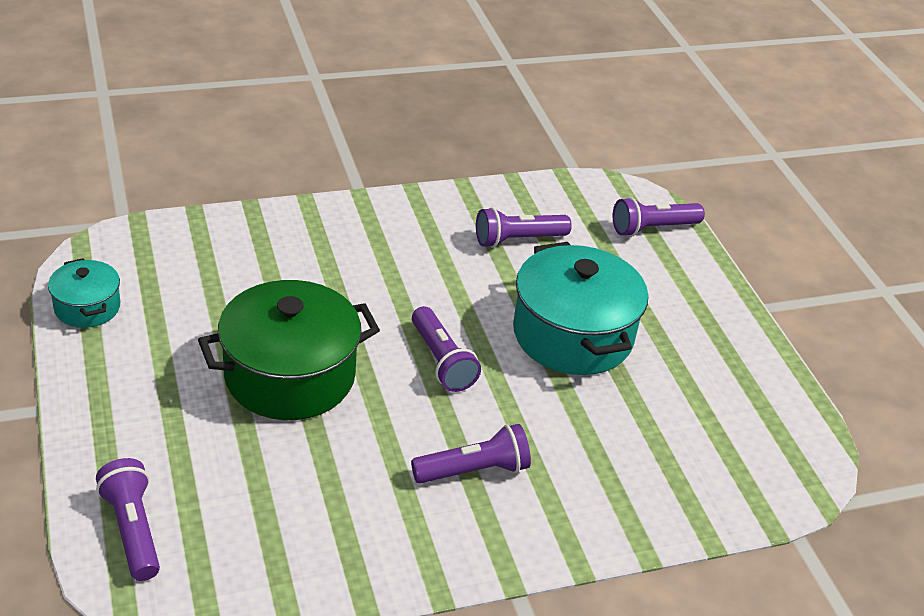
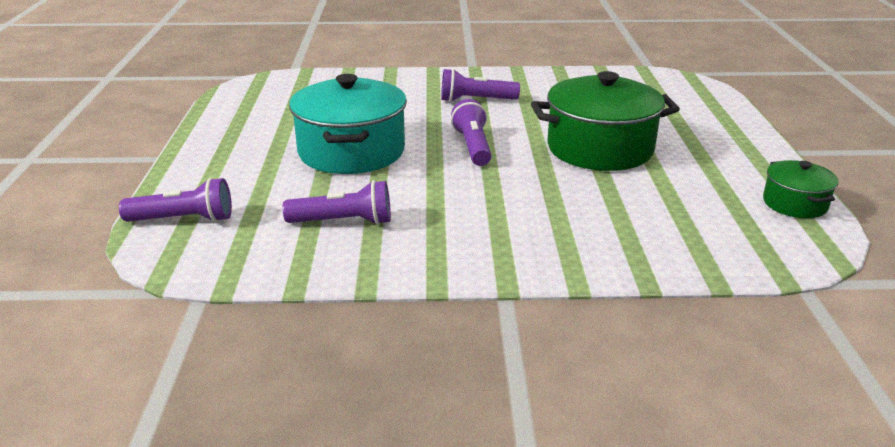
camera: 160 degrees left, 10 degrees down
turquoise pot [48,258,120,328] -> green pot [763,160,839,218]
purple flashlight [96,458,160,581] -> none

